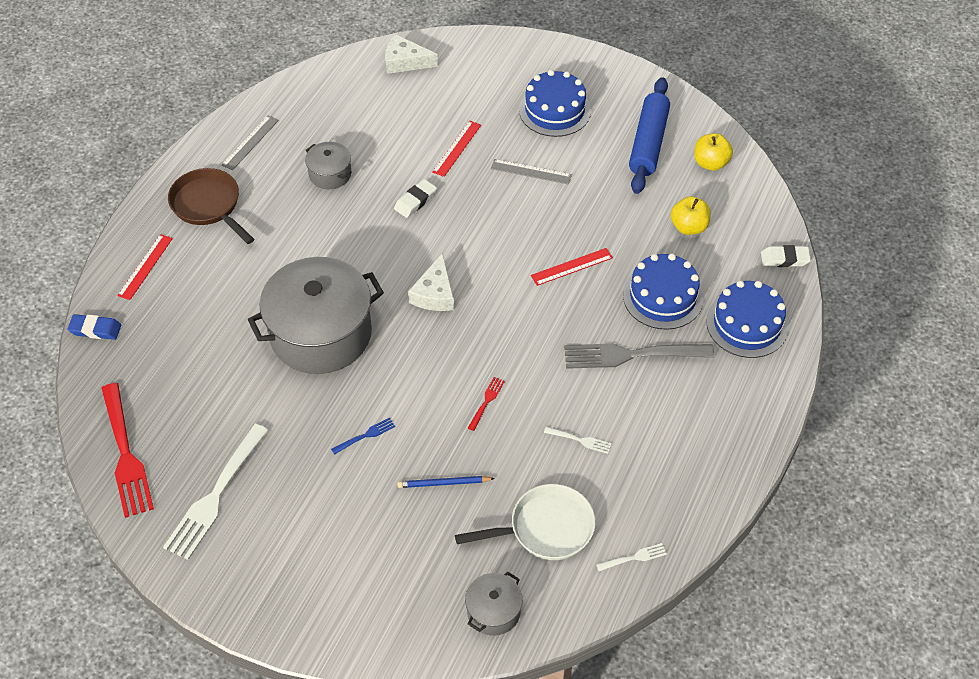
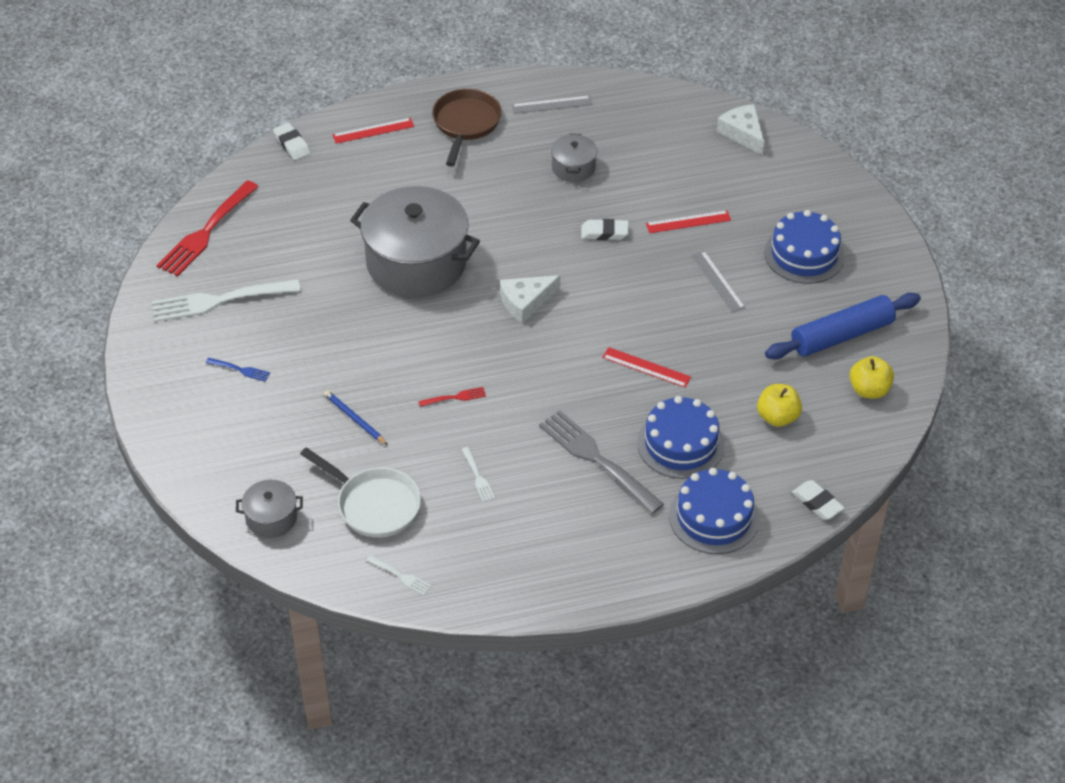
camera: 50 degrees right, 5 degrees down
blue eraser [68,314,121,340] -> white eraser [273,123,311,160]
blue fork [331,417,395,455] -> blue fork moved to [206,358,270,382]

